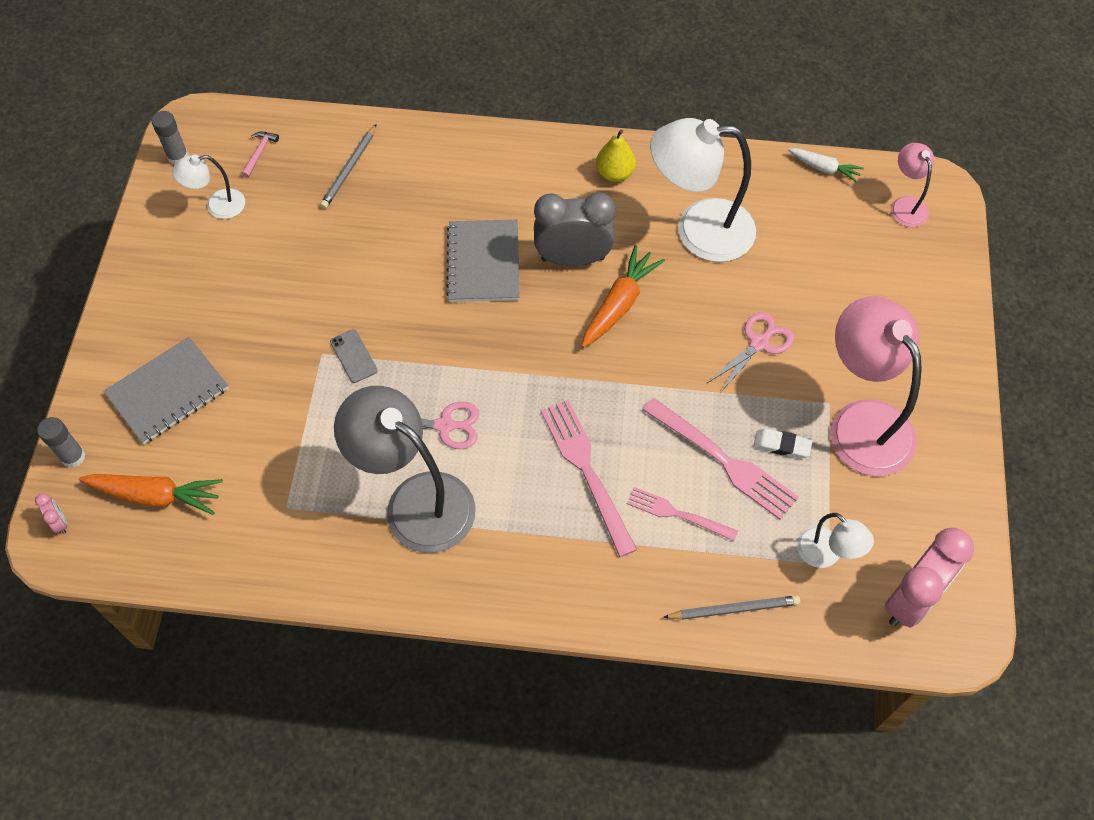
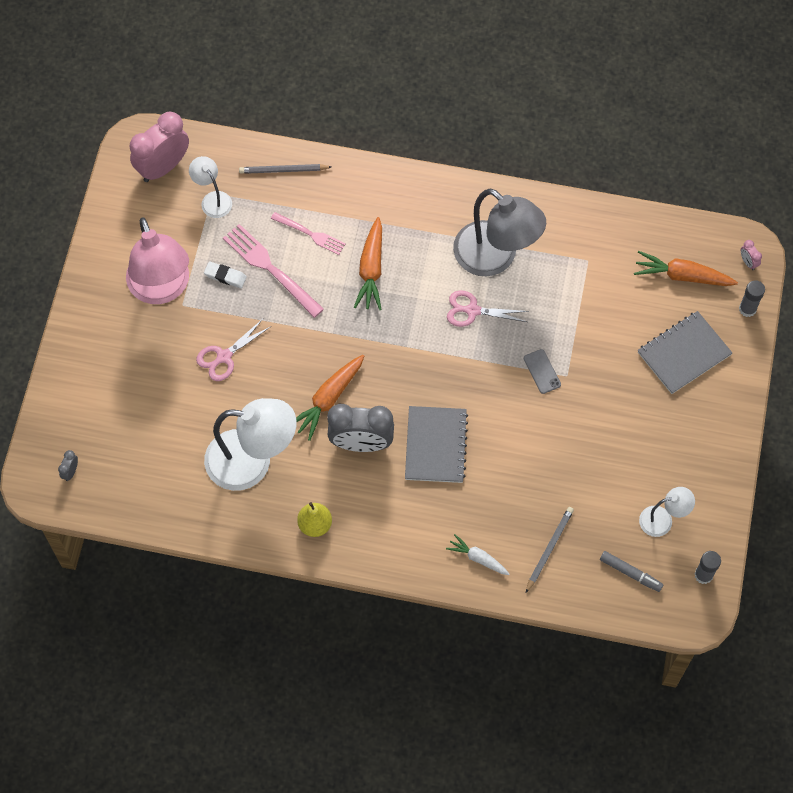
camera: 175 degrees left, 5 degrees up
pink hammer [241,132,279,178] -> grey marker [600,551,663,592]
pink fork [541,400,637,557] -> orange carrot [354,217,382,310]
white carrot [788,148,864,183] -> white carrot moved to [446,534,510,575]
pink lamp [891,143,934,227] -> grey clock [58,450,78,481]

